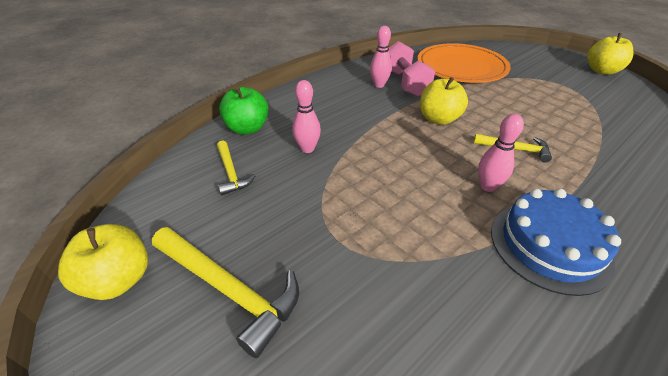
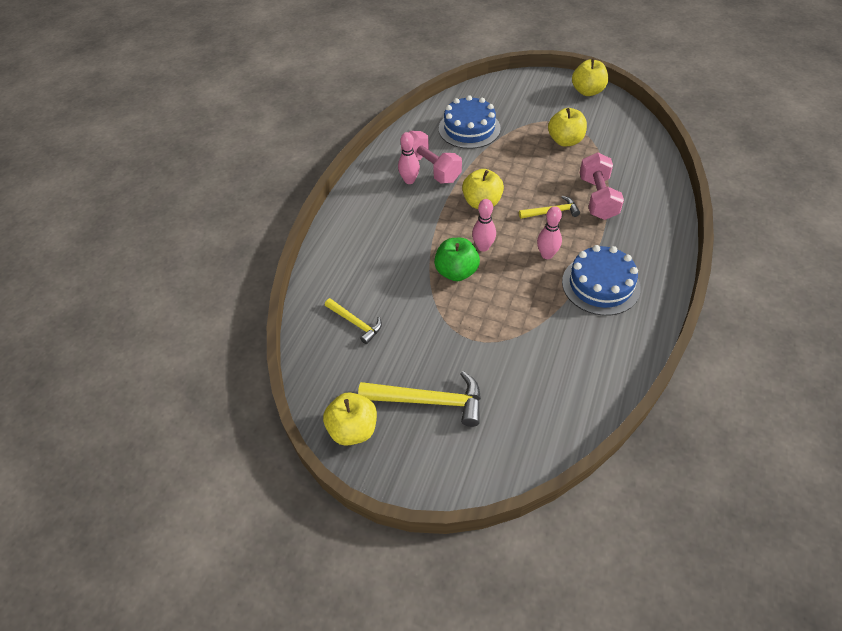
camera: 25 degrees left, 10 degrees up
green apple [219,87,269,135] -> green apple moved to [434,238,480,281]
pink bowling pin [292,80,321,153] -> pink bowling pin moved to [472,199,496,252]
orange plate [418,43,511,83] -> blue cake [439,95,501,149]
none -> yellow apple [548,108,587,146]
none -> pink dumbbell [580,152,624,220]

